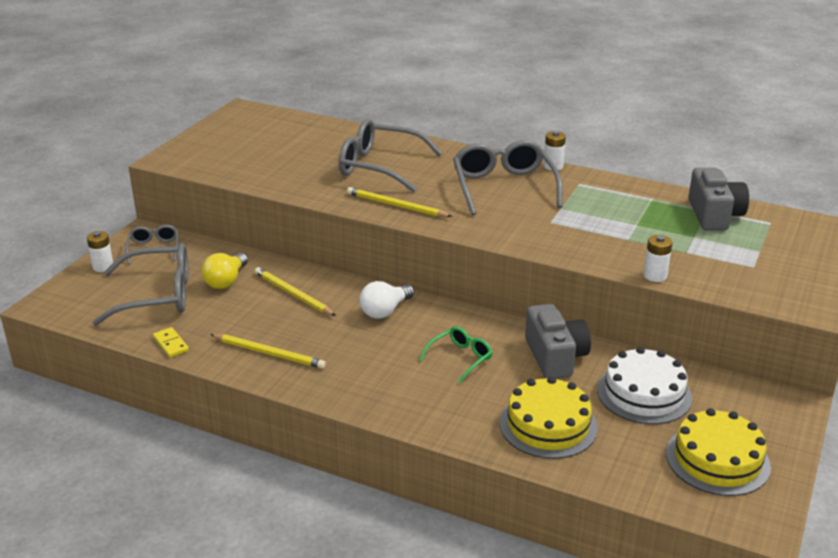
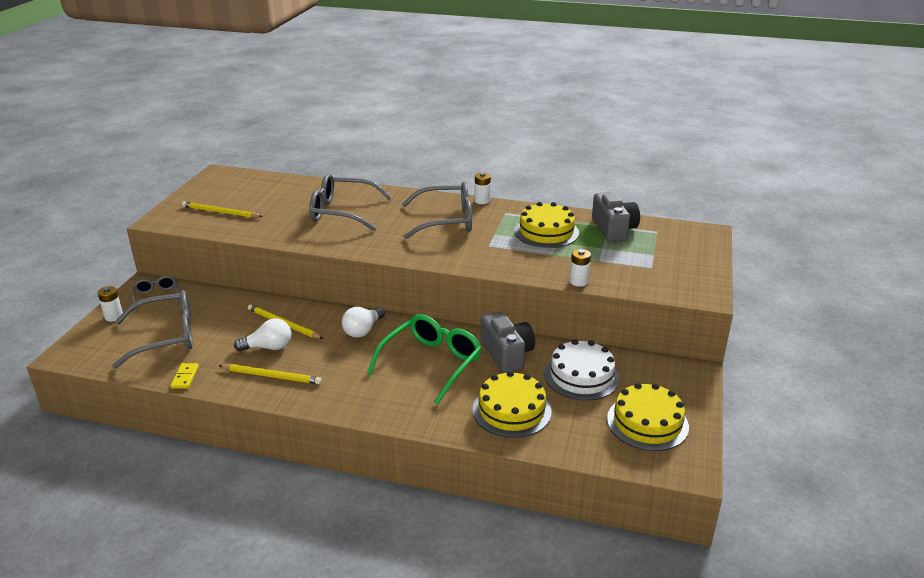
camera: 10 degrees left, 0 degrees up
yellow domino [153,327,189,357] -> yellow domino turned 45 degrees clockwise [171,363,199,389]
yellow light bulb [202,253,248,289] -> none
yellow pencil [347,187,452,217] -> yellow pencil moved to [182,201,263,218]
green glasses [419,326,493,384] -> green glasses [367,314,482,404], size x1.91
grey glasses [453,140,563,215] -> grey glasses turned 105 degrees clockwise [402,182,472,239]
none -> white light bulb [234,318,291,351]
none -> yellow cake [514,202,579,248]

